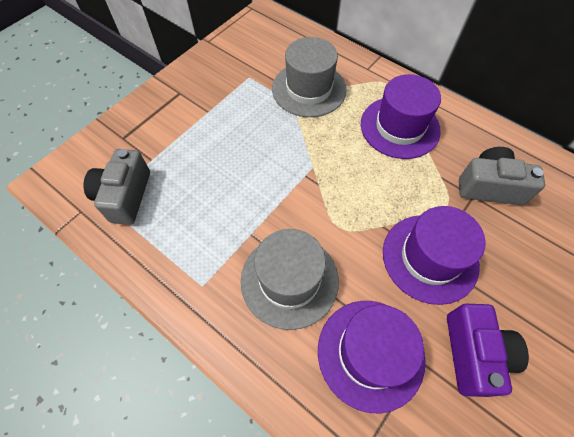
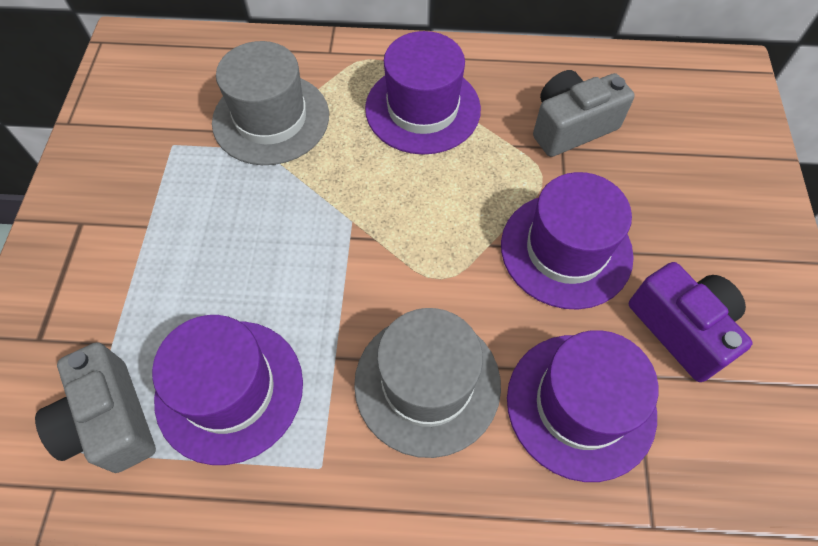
camera: 35 degrees left, 0 degrees up
none -> purple hat [152,315,303,465]

